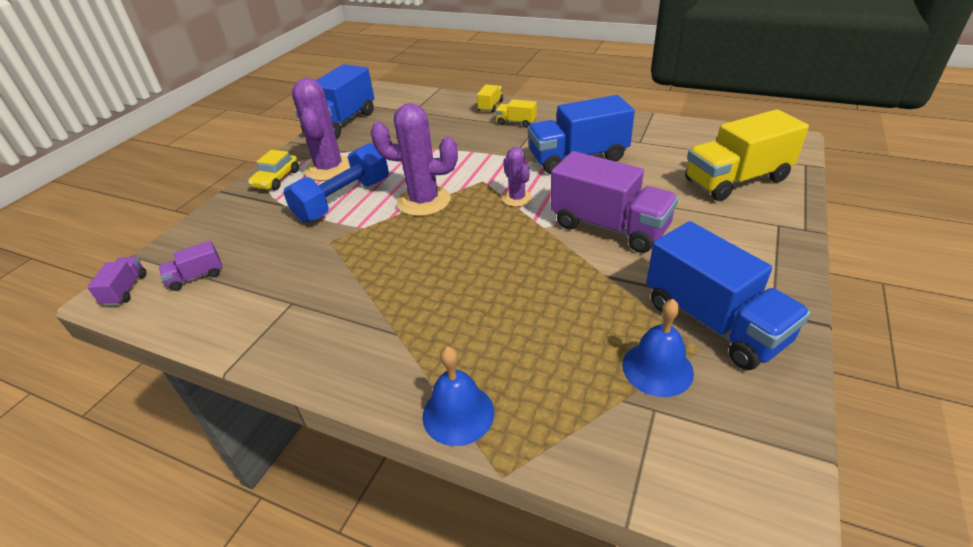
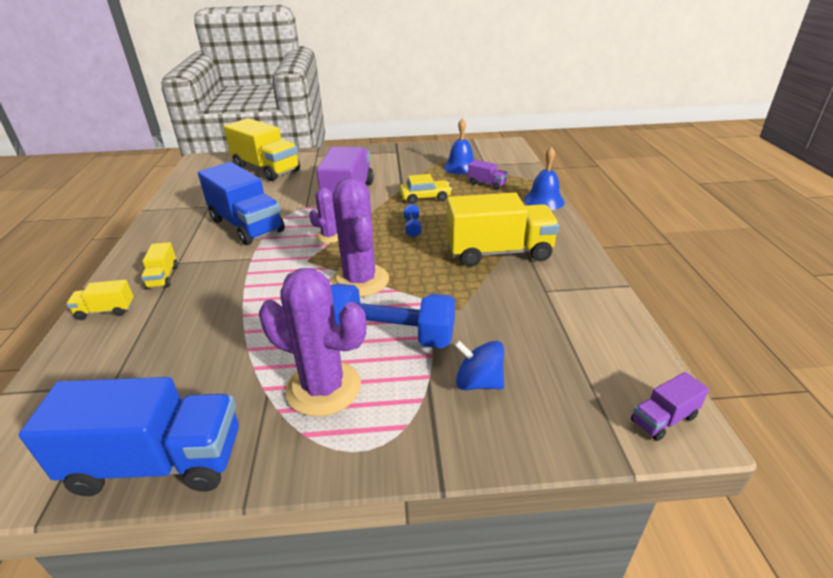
camera: 120 degrees left, 5 degrees down
purple truck [159,240,223,291] -> purple truck moved to [468,160,508,190]
yellow car [248,150,299,190] -> yellow car moved to [400,174,452,204]
purple cactus [292,78,350,181] -> purple cactus turned 60 degrees clockwise [259,268,366,416]
blue truck [646,221,811,370] -> none
none -> blue dumbbell [404,204,422,237]
none -> yellow truck [446,192,560,267]
none -> blue spinning top [455,340,504,390]

